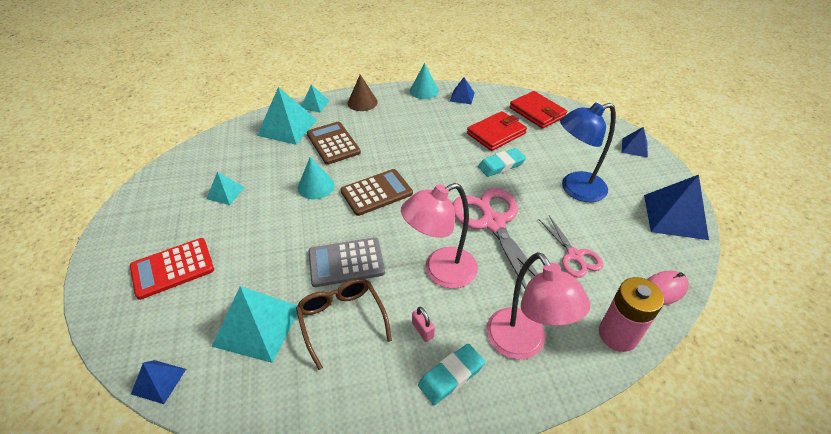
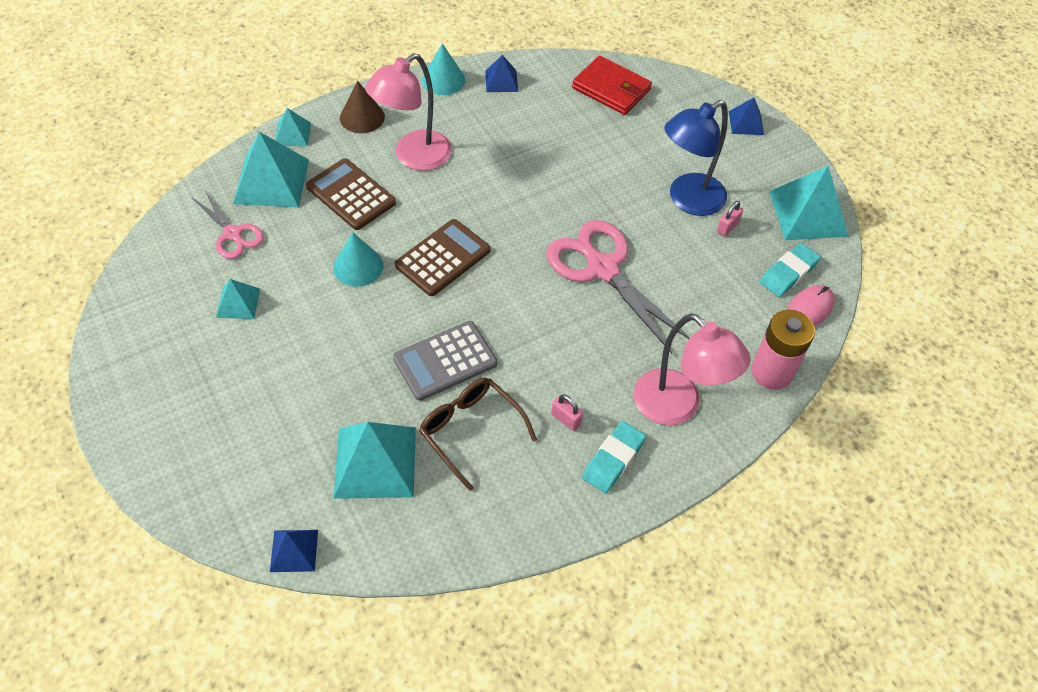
camera: 20 degrees left, 10 degrees up
red calculator [130,238,214,300] -> none
pink lamp [401,183,478,289] -> pink lamp moved to [365,53,452,171]
red wallet [467,111,527,151] -> none
turquoise eraser [478,148,526,177] -> turquoise eraser moved to [760,243,821,297]
pink scissors [538,216,603,277] -> pink scissors moved to [193,191,264,259]
blue pyramid [644,175,709,240] -> turquoise pyramid [769,166,849,240]
none -> pink padlock [717,201,743,237]

